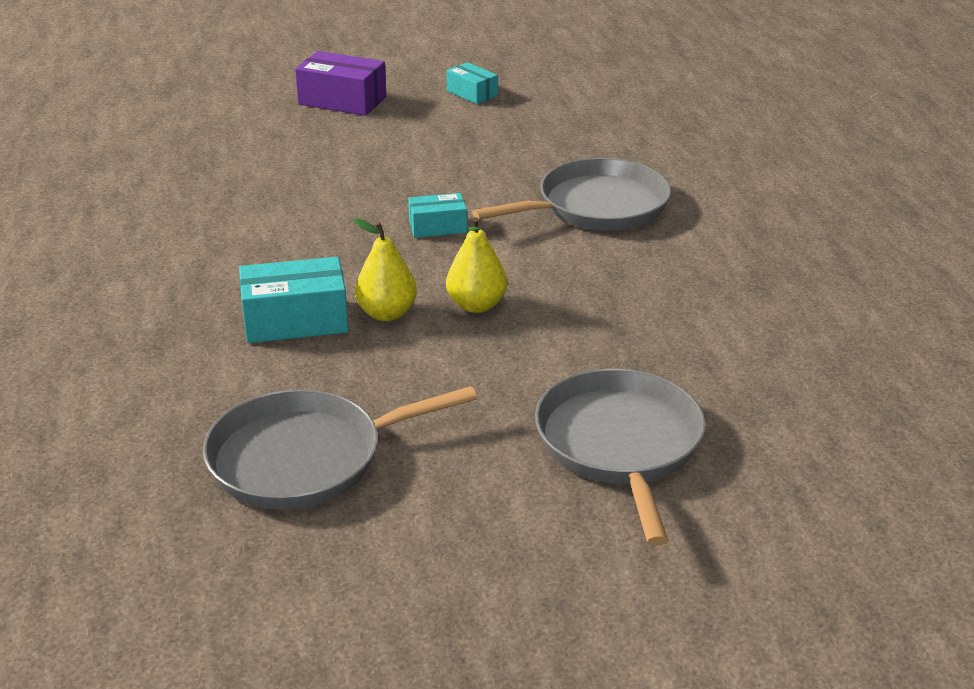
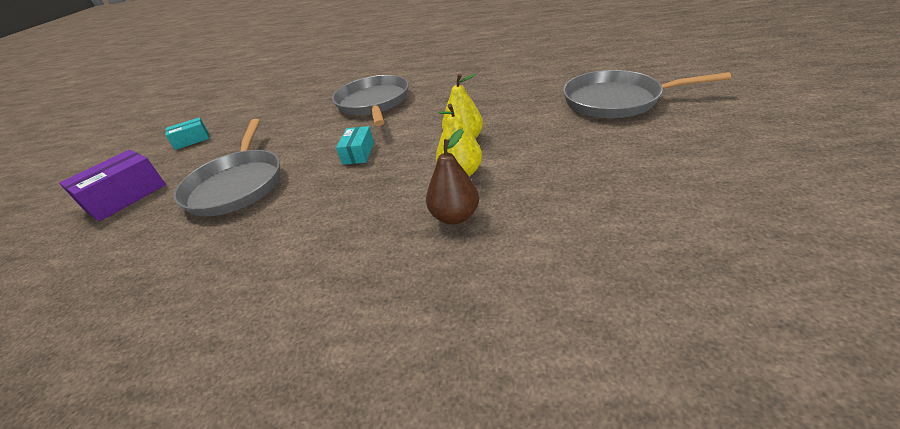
camera: 70 degrees left, 5 degrees up
grey pan [203,386,477,510] -> grey pan moved to [174,119,280,216]
turquoise box [239,257,348,343] -> brown pear [426,129,479,224]

